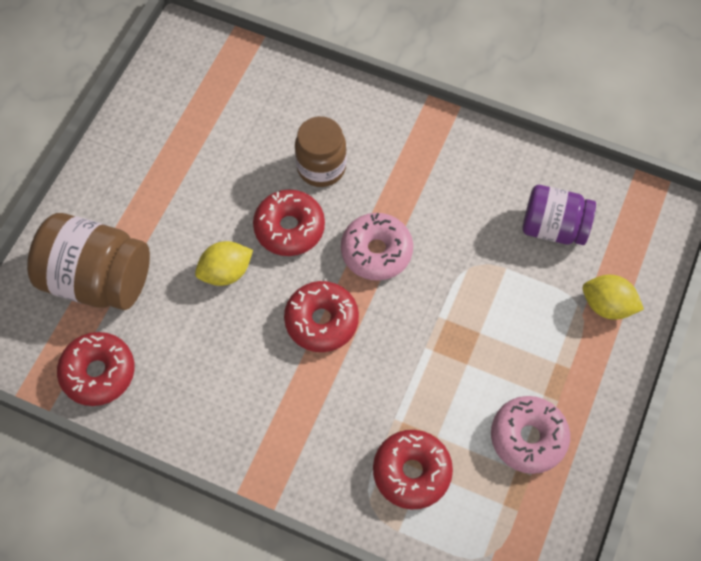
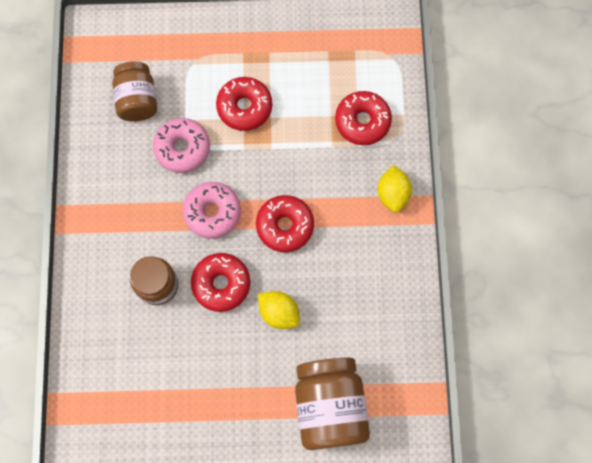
camera: 115 degrees left, 10 degrees up
red donut [57,332,135,406] -> red donut moved to [216,77,272,131]
pink donut [491,396,570,474] -> pink donut moved to [153,118,210,173]
purple jar [523,185,596,245] -> brown jar [112,61,157,121]
yellow lemon [583,275,644,320] -> yellow lemon moved to [378,165,412,212]

